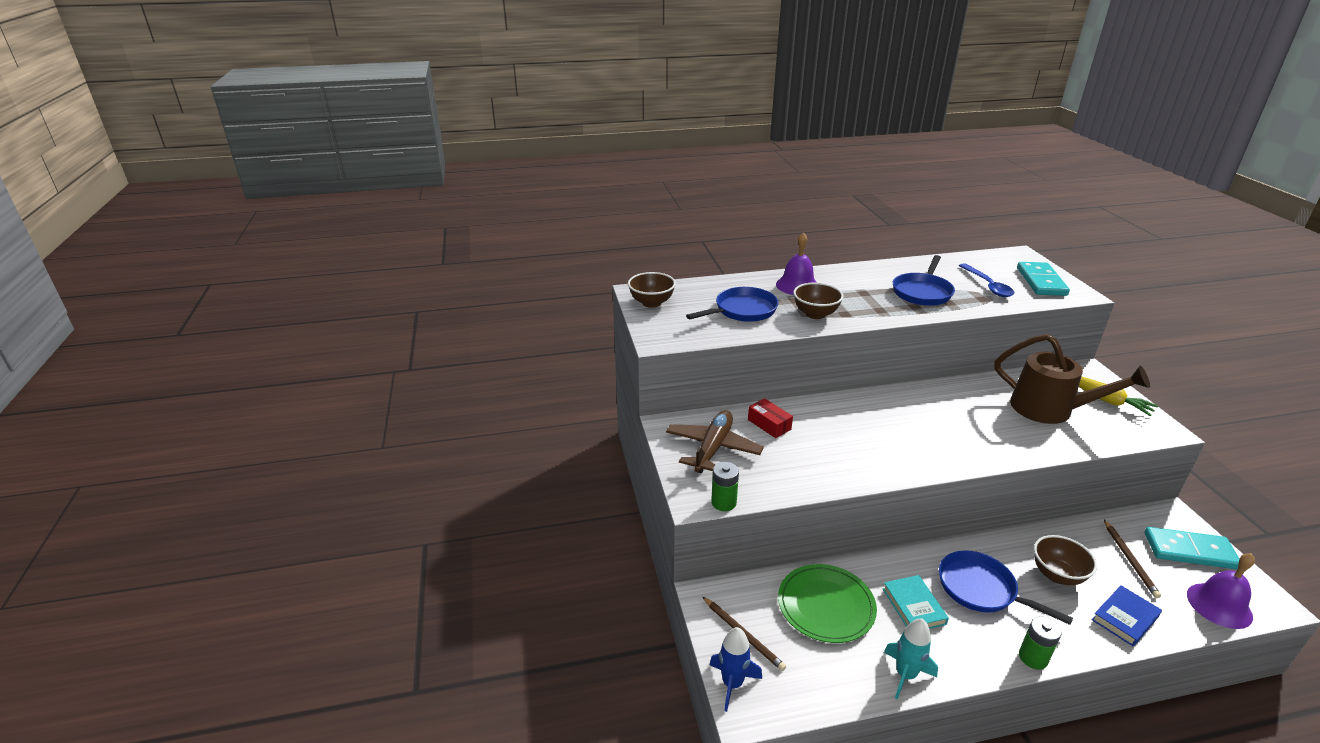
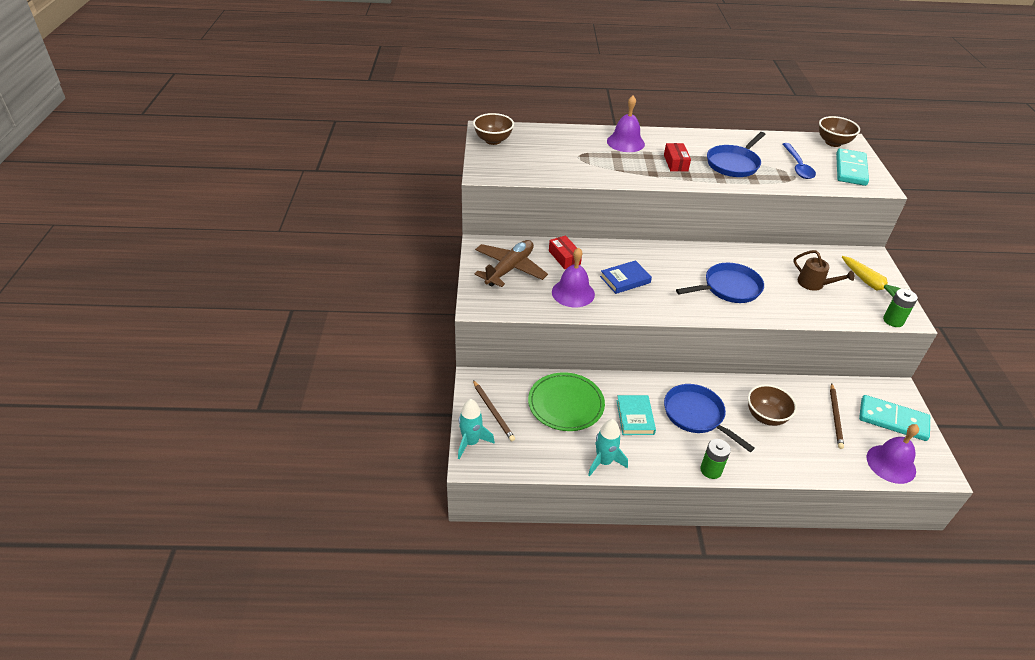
camera: 10 degrees right, 10 degrees up
blue pan [686,287,779,322] -> blue pan moved to [676,263,764,303]
blue rocket [710,627,762,712] -> turquoise rocket [458,399,495,460]
green battery [711,462,739,511] -> green battery moved to [883,289,918,327]
brown bowl [793,282,843,319] -> brown bowl moved to [819,116,860,147]
brown watering can [995,334,1150,424] -> brown watering can [793,250,855,291], size x0.52
blue book [1092,586,1162,646] -> blue book moved to [600,260,652,294]
none -> purple bell [552,247,595,307]
none -> red box [664,143,691,171]

